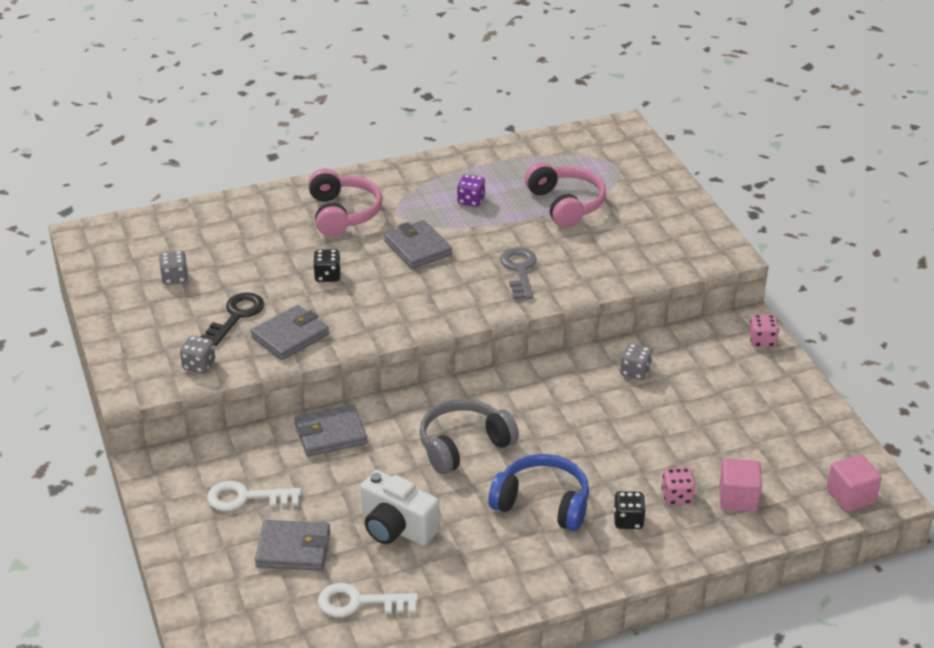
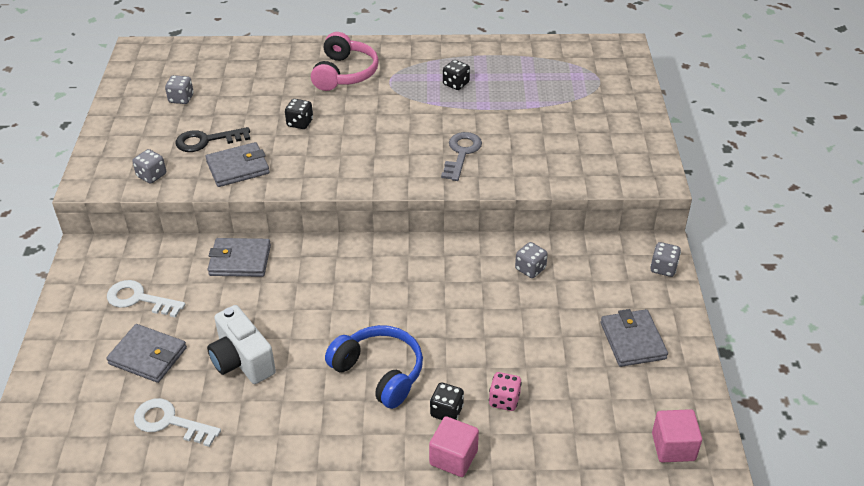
camera: 20 degrees right, 5 degrees up
black key [200,292,264,346] -> black key turned 150 degrees counterclockwise [175,127,250,152]
grey wallet [384,220,452,269] -> grey wallet moved to [601,309,668,367]
grey headphones [419,399,519,474] -> none
purple dice [457,174,485,207] -> black dice [443,60,470,90]
pink headphones [525,162,606,228] -> none
pink cube [720,459,762,512] -> pink cube moved to [429,416,479,477]
pink dice [749,315,779,347] -> grey dice [650,242,681,277]

